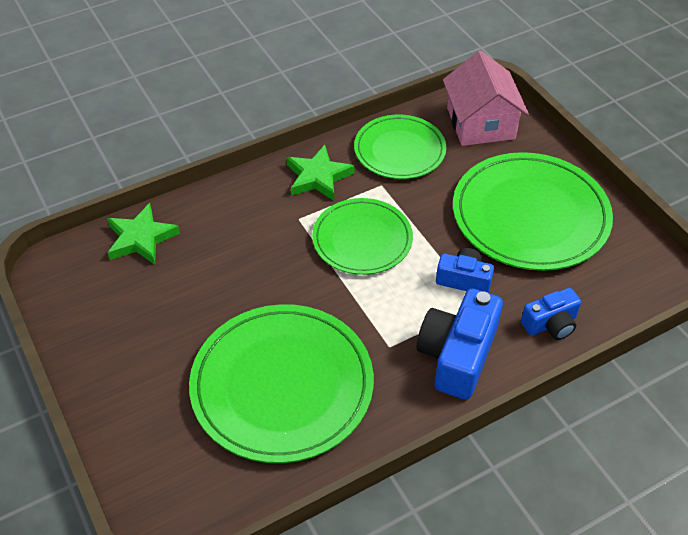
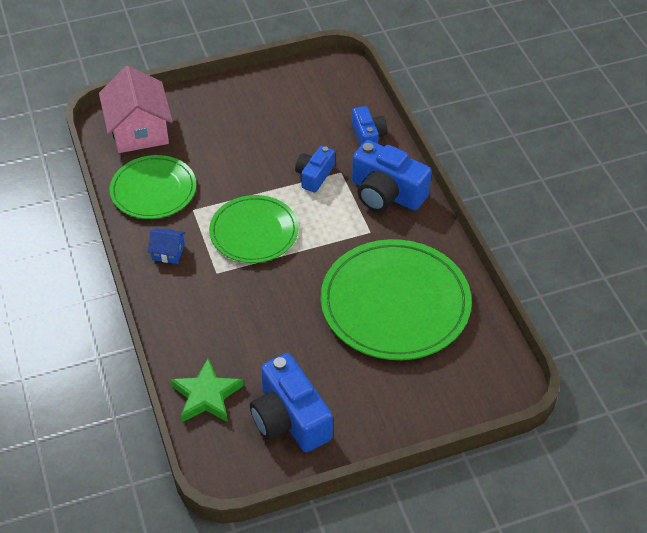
camera: 80 degrees left, 0 degrees up
green star [286,145,355,201] -> blue house [148,228,186,264]
pink house [443,51,529,146] -> pink house turned 75 degrees clockwise [99,66,173,153]
green plate [453,152,613,271] -> none
none -> blue camera [250,353,333,452]

